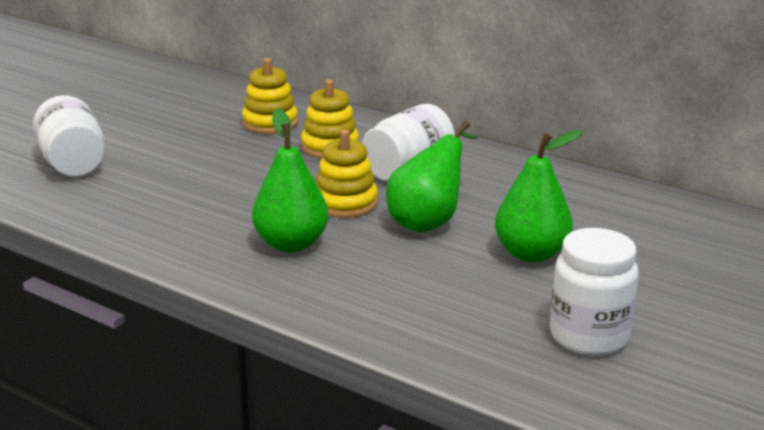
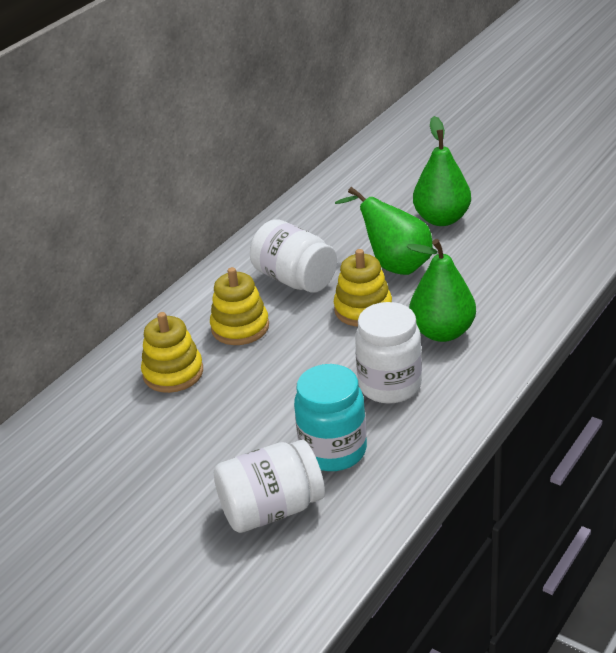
camera: 85 degrees left, 10 degrees up
white jar [550,228,639,356] -> white jar moved to [355,302,422,404]
none -> turquoise jar [294,364,367,471]

